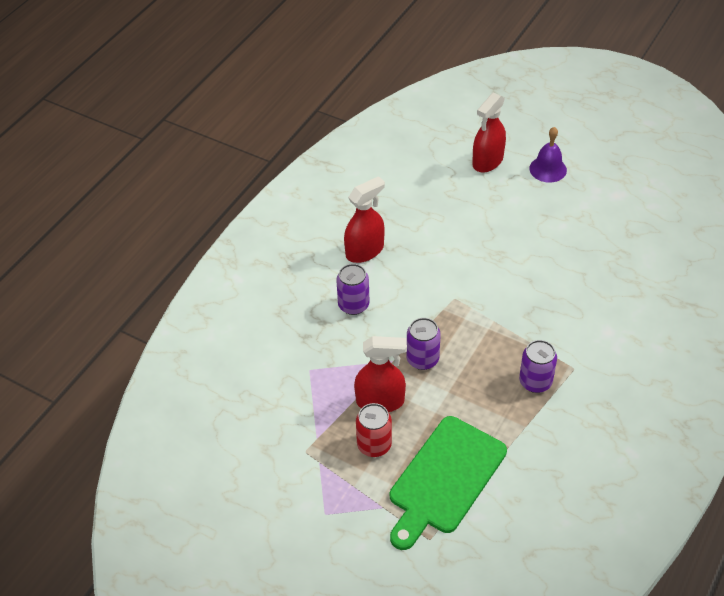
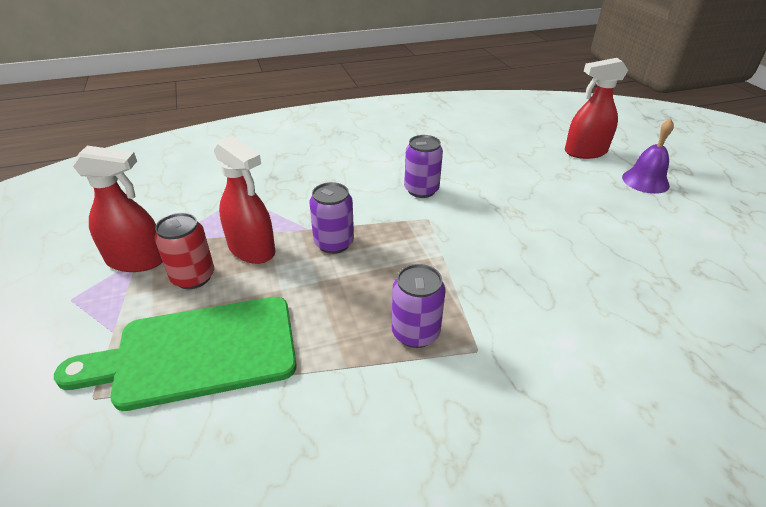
camera: 40 degrees right, 10 degrees down
purple can [336,264,370,315] -> purple can moved to [404,135,443,198]
red spray bottle [344,176,385,263] -> red spray bottle moved to [71,146,163,272]

